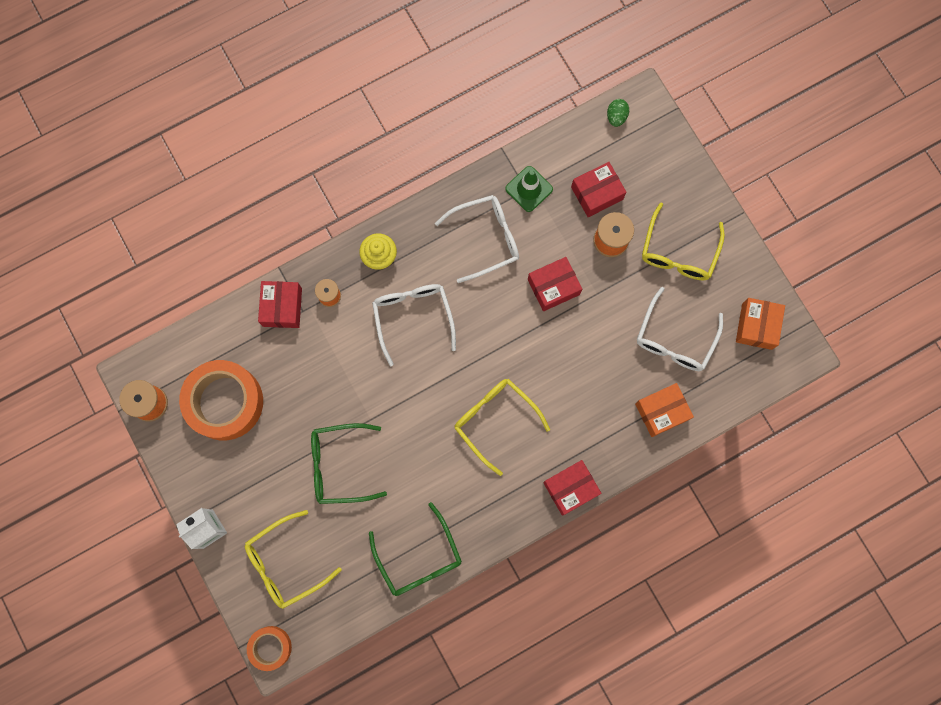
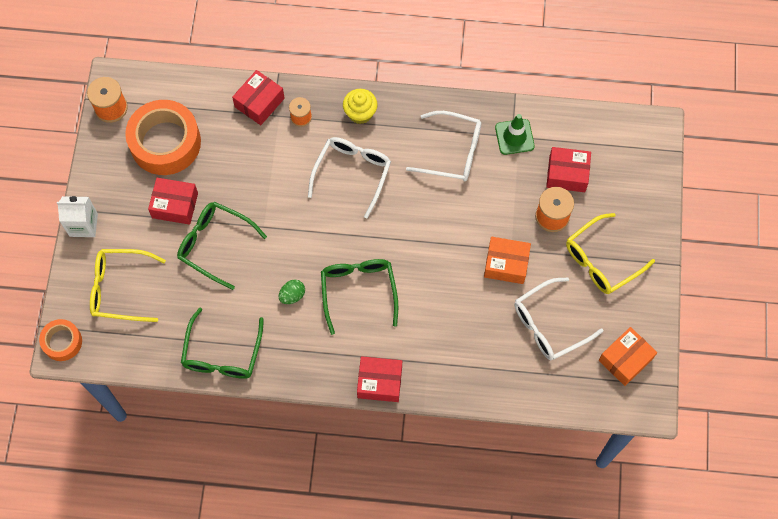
camera: 35 degrees right, 10 degrees down
yellow glasses [454,379,550,476] -> green glasses [321,259,398,335]
red box [528,257,582,311] -> red box moved to [148,178,198,225]
green egg [607,99,629,127] -> green egg moved to [279,280,305,304]
orange box [635,383,694,437] -> orange box moved to [484,237,531,284]

